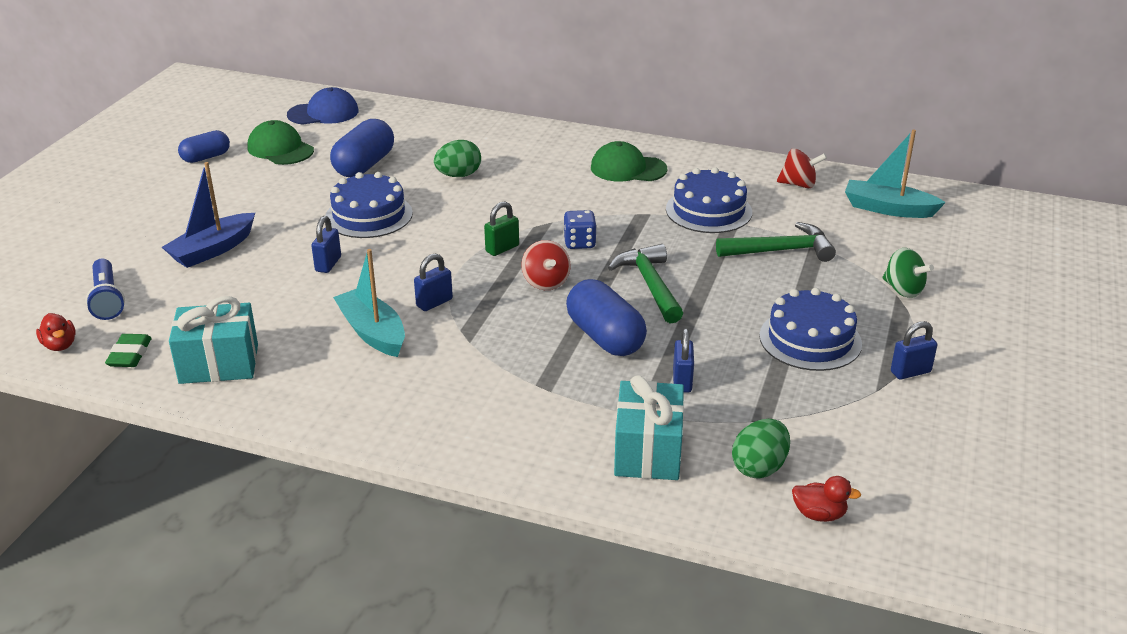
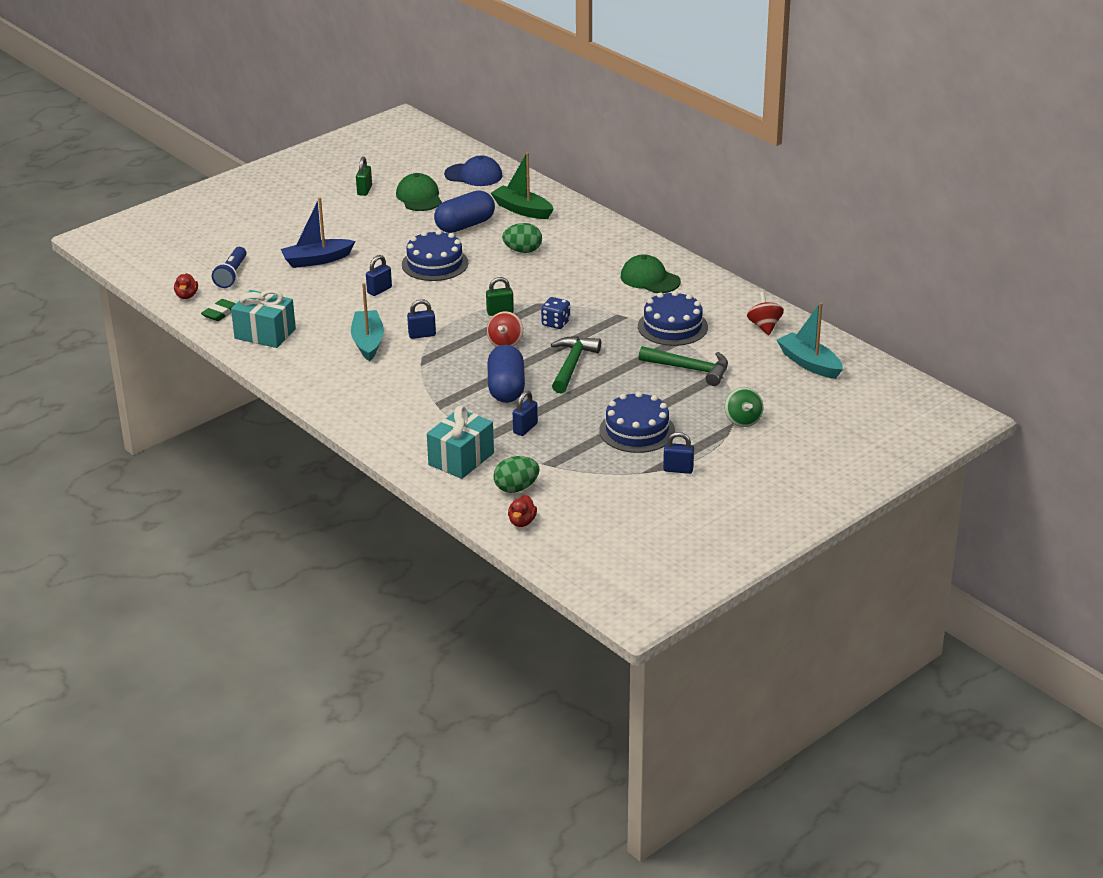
camera: 30 degrees right, 0 degrees up
blue capsule [178,130,230,163] -> green padlock [356,157,372,196]
red spinning top [777,148,827,188] -> red spinning top turned 135 degrees counterclockwise [747,292,784,335]
red duck [792,476,861,522] -> red duck turned 60 degrees clockwise [508,495,537,527]
none -> green boat [491,152,554,219]

